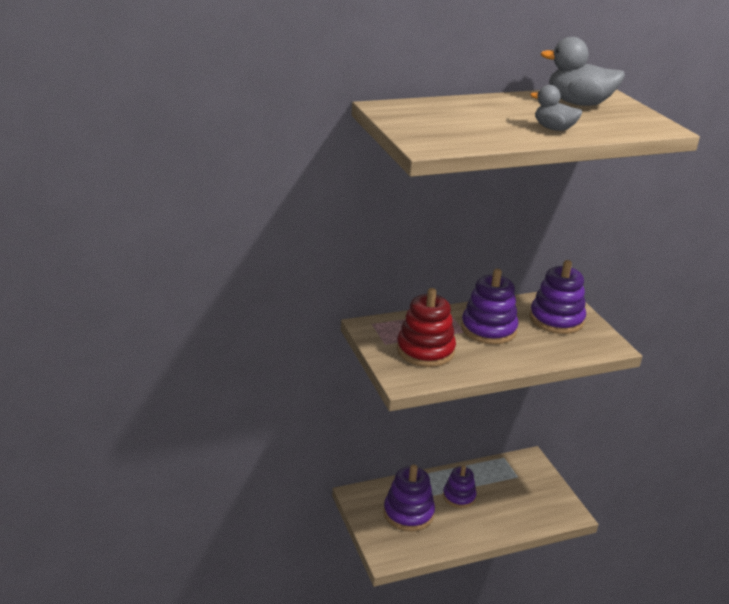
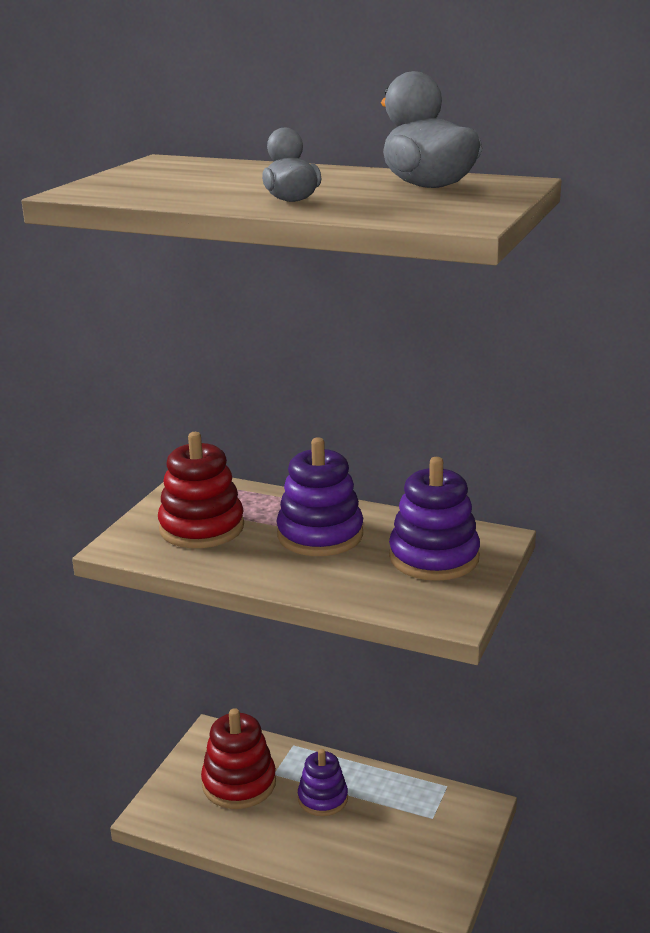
camera: 45 degrees right, 5 degrees down
purple stacking toy [384,464,435,532] -> red stacking toy [201,708,276,809]

